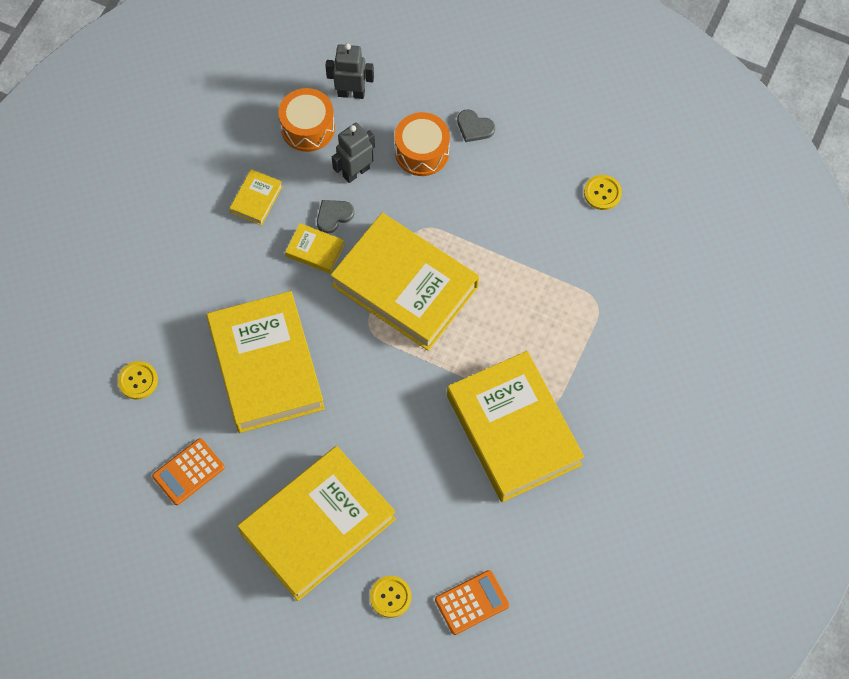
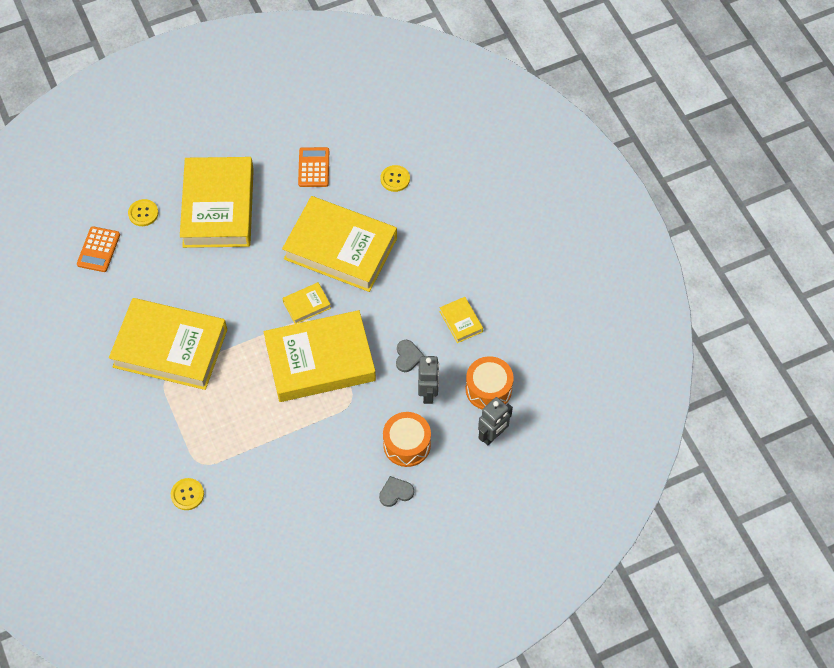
camera: 130 degrees right, 5 degrees down
yellow book [285,223,345,274] -> yellow book moved to [283,282,331,324]
yellow button [584,175,622,210] -> yellow button moved to [171,478,204,510]

